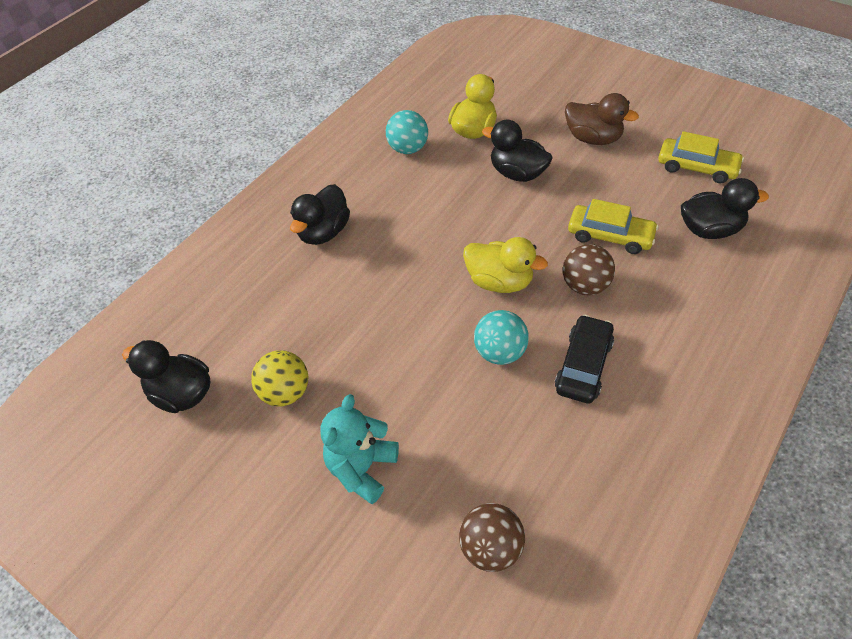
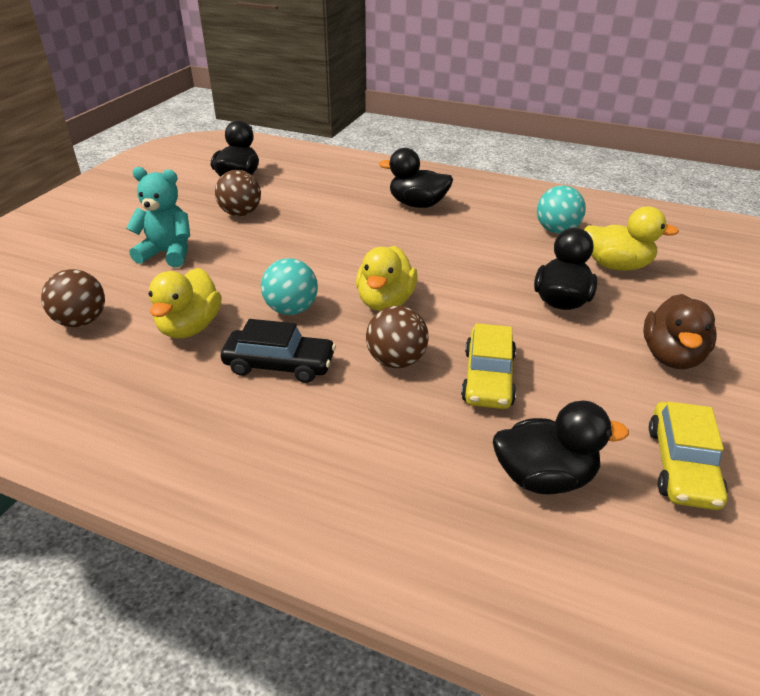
camera: 75 degrees right, 15 degrees down
yellow ball [251,350,308,407] -> brown ball [215,170,261,216]
black duck [681,178,769,239] -> black duck turned 75 degrees counterclockwise [493,401,629,494]
none -> yellow duck [148,268,222,338]

